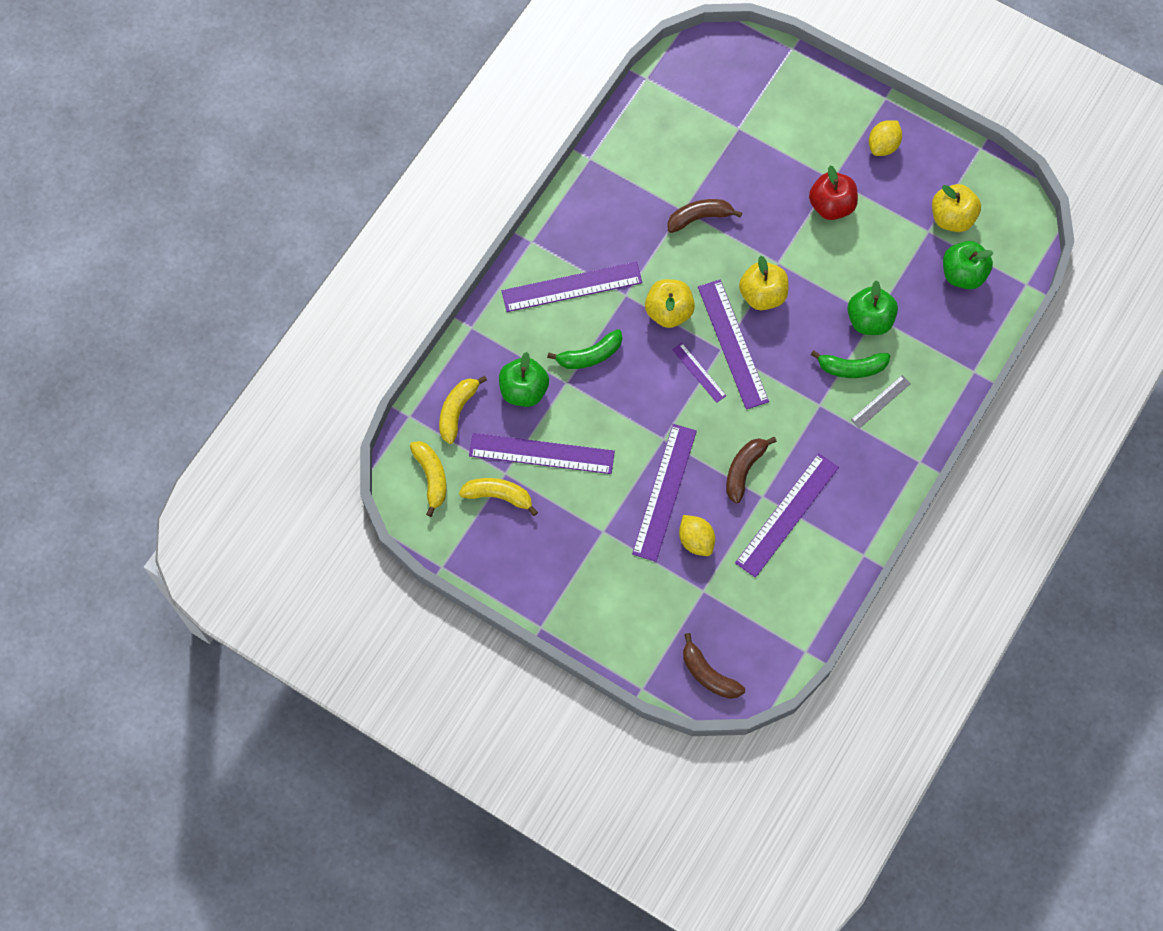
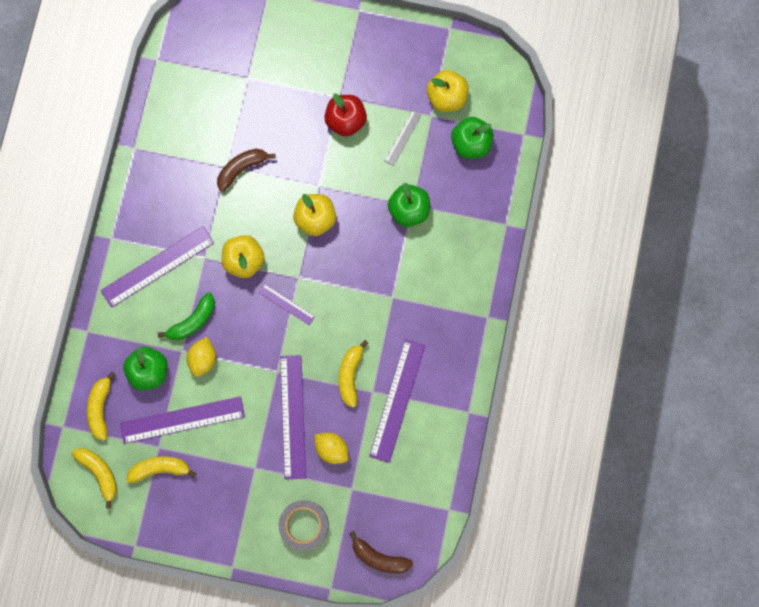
camera: 20 degrees left, 10 degrees up
purple ruler [698,280,769,409] -> none
brown banana [726,437,777,504] -> yellow banana [338,340,369,408]
green banana [811,350,890,378] -> none
grey ruler [851,375,911,429] -> grey ruler moved to [385,110,422,166]
yellow lemon [869,120,902,156] -> yellow lemon moved to [187,337,216,377]
none -> grey tape [279,500,329,551]

